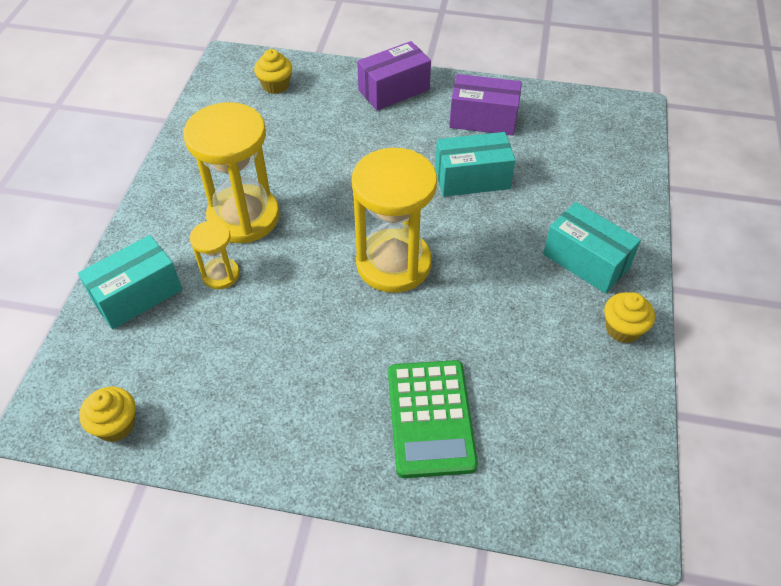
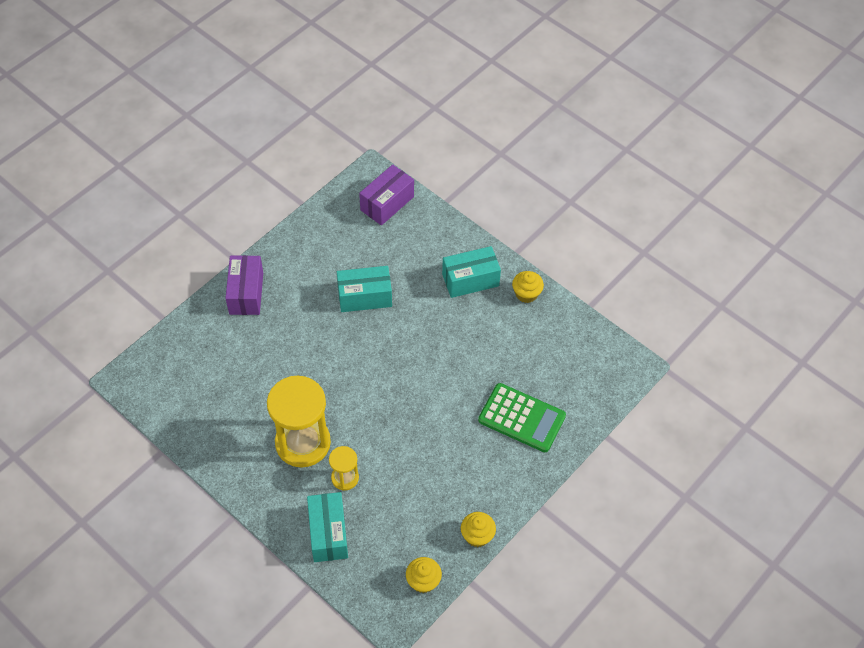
camera: 60 degrees left, 5 degrees up
yellow cupcake [254,49,293,94] -> yellow cupcake moved to [461,512,496,547]
yellow hourglass [351,148,437,293] -> none
turquoise box [435,132,515,197] -> turquoise box turned 60 degrees clockwise [337,266,392,312]
purple box [449,74,522,135] -> purple box moved to [359,164,414,226]

